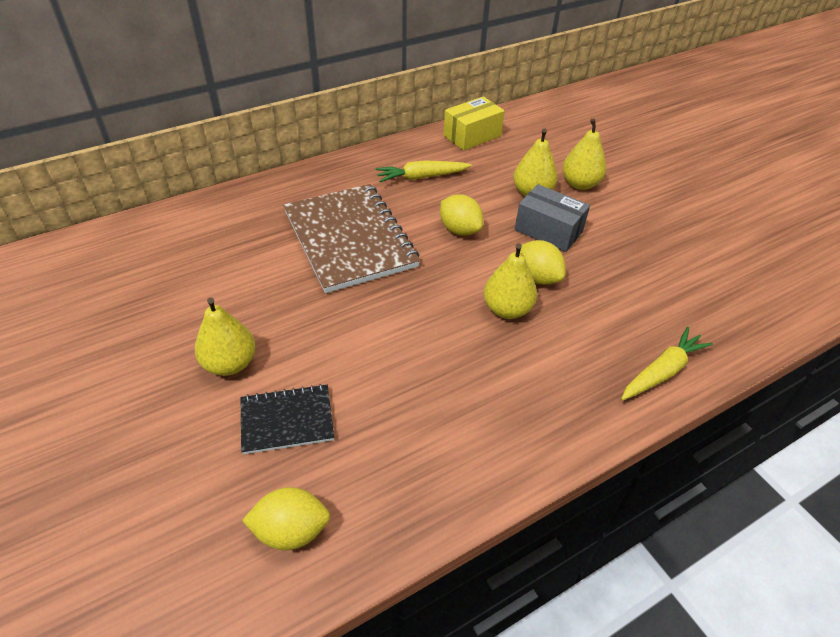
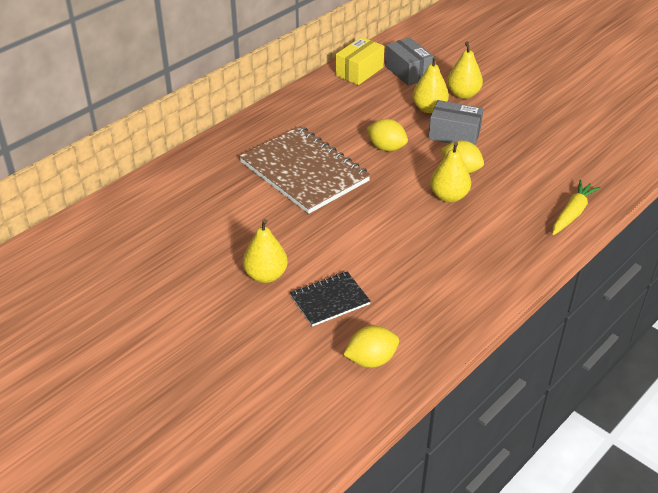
camera: 15 degrees left, 5 degrees down
yellow carrot [376,160,472,182] -> none
none -> grey box [385,37,433,86]

